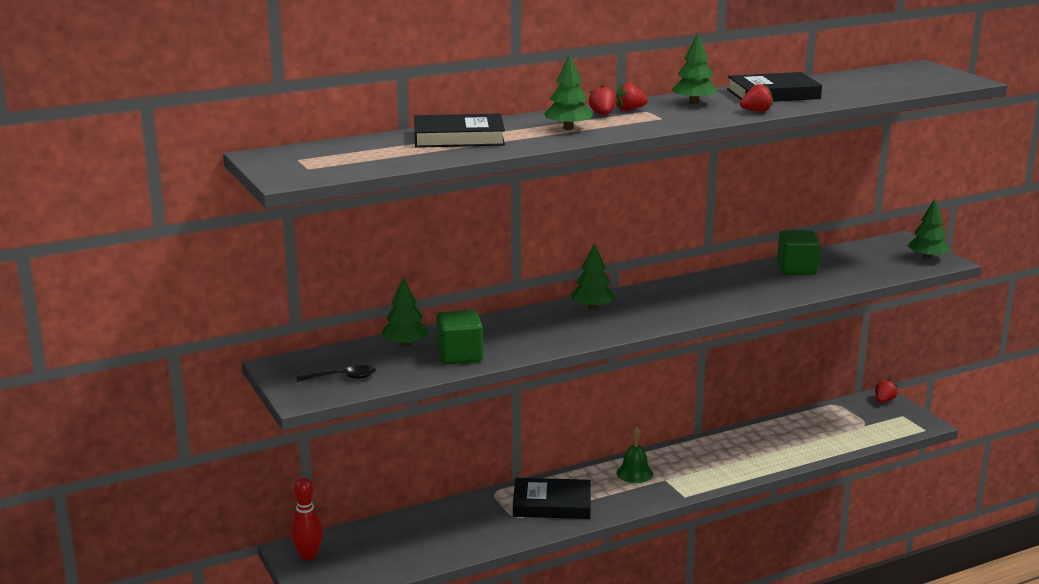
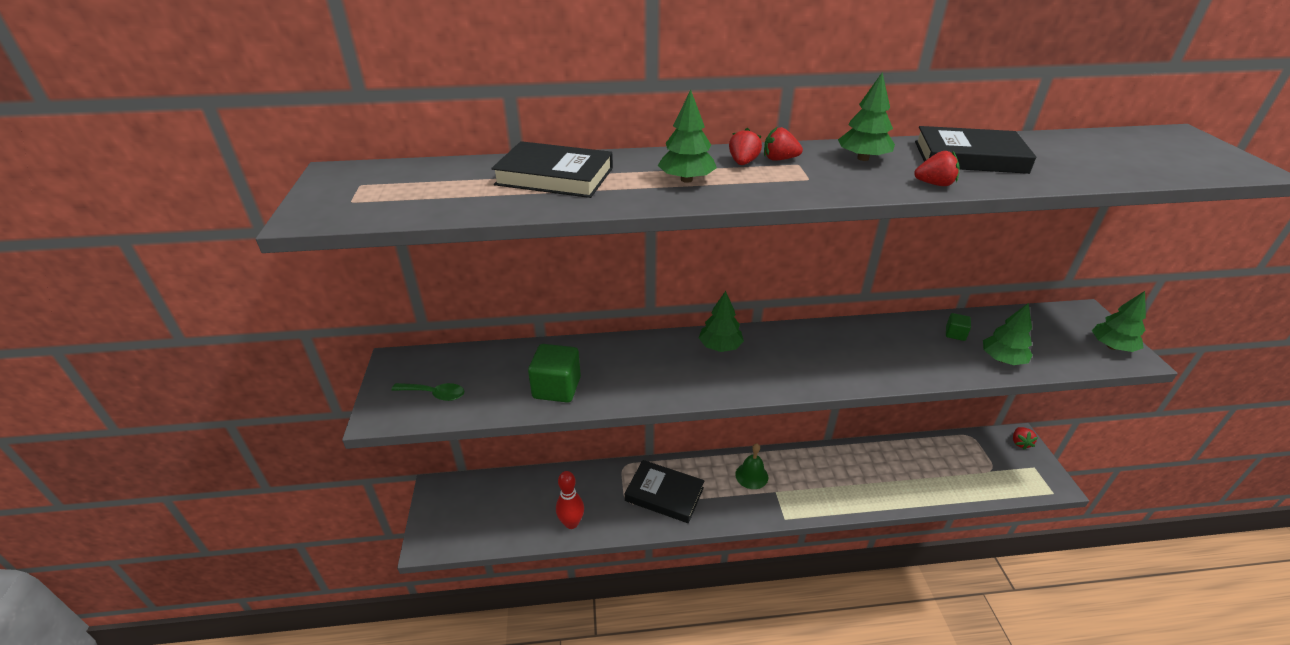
camera: 20 degrees right, 15 degrees up
red bowling pin [290,477,323,560] -> red bowling pin moved to [556,471,584,529]
black spoon [297,365,376,382] -> green spoon [391,383,464,401]
green tree [382,277,429,347] -> green tree moved to [983,303,1033,365]
green cube [777,230,821,275] -> green cube [946,313,971,341], size x0.51
red strawberry [875,379,898,403] -> red strawberry turned 135 degrees clockwise [1013,427,1038,450]

